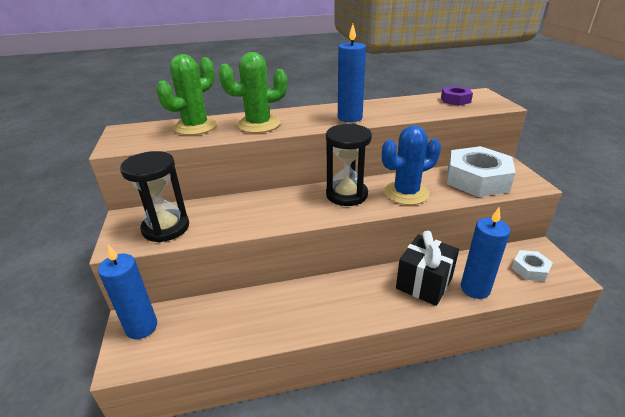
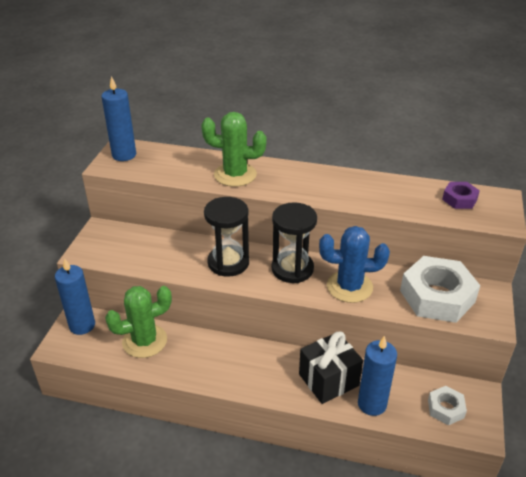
camera: 25 degrees right, 5 degrees up
black hourglass [120,151,189,242] -> black hourglass moved to [204,197,249,277]
green cactus [156,54,218,135] -> green cactus moved to [105,286,172,358]
blue candle [338,24,366,122] -> blue candle moved to [101,76,136,161]

